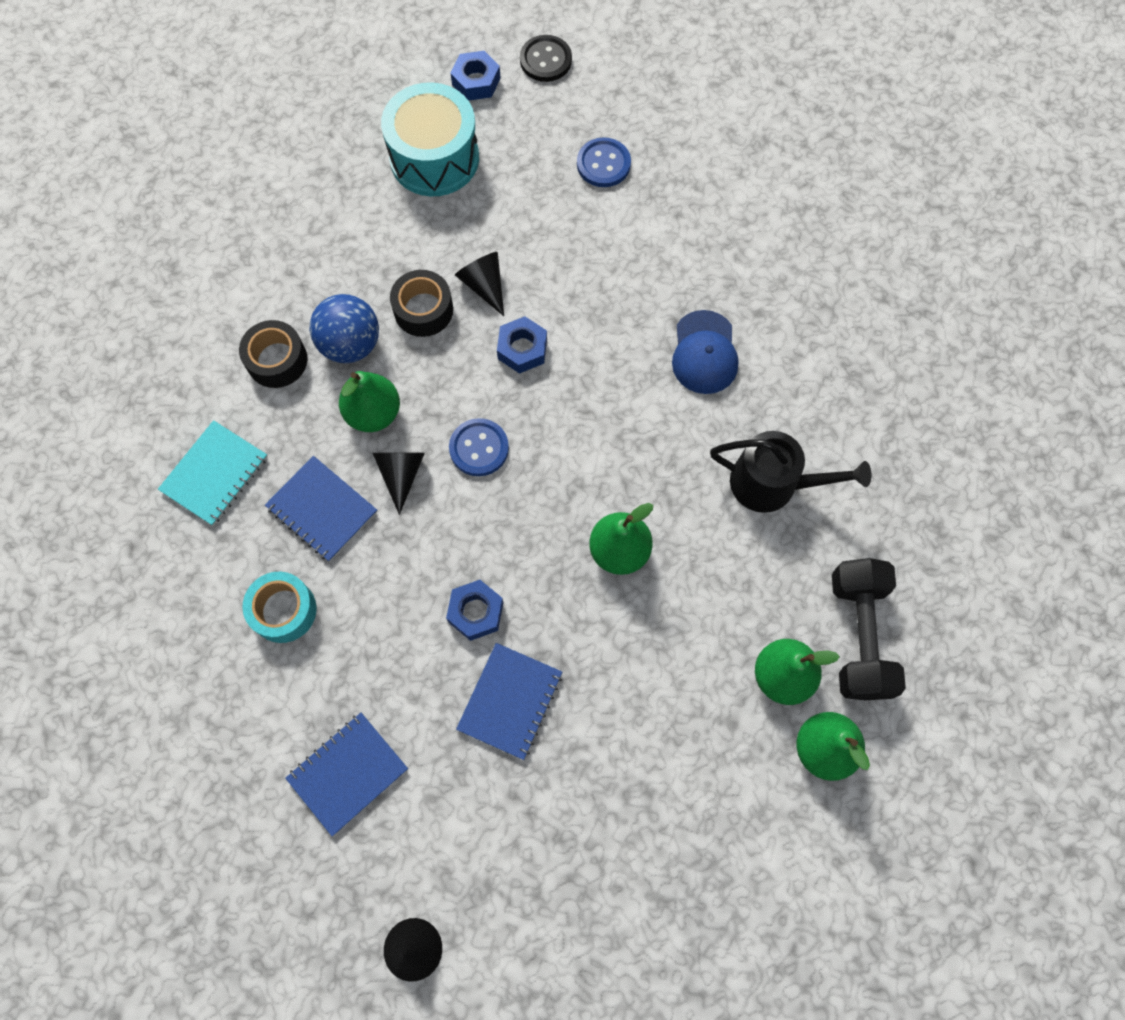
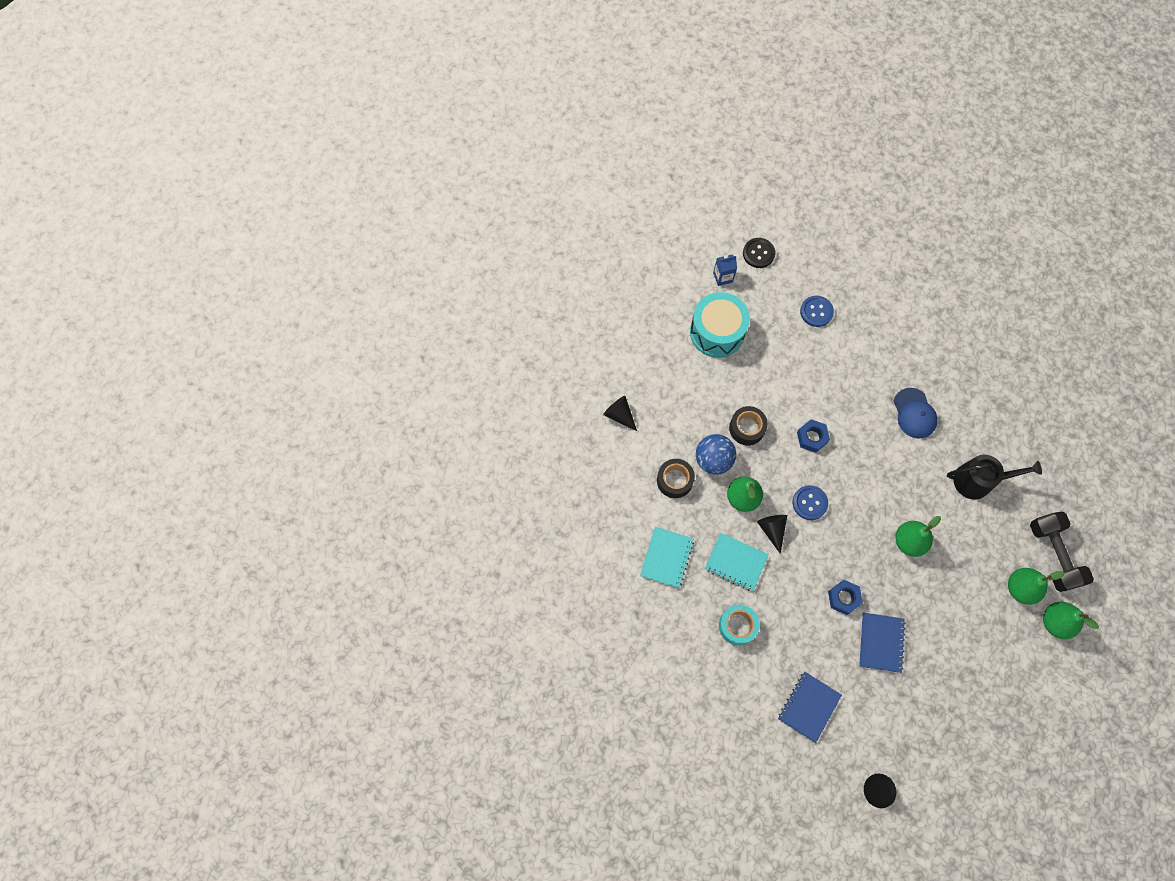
camera: 15 degrees left, 0 degrees up
blue notebook [265,456,377,562] -> turquoise notebook [705,533,769,591]
blue nut [450,51,501,101] -> blue carton [713,254,737,286]
black cone [455,252,504,316] -> black cone moved to [603,396,637,431]

